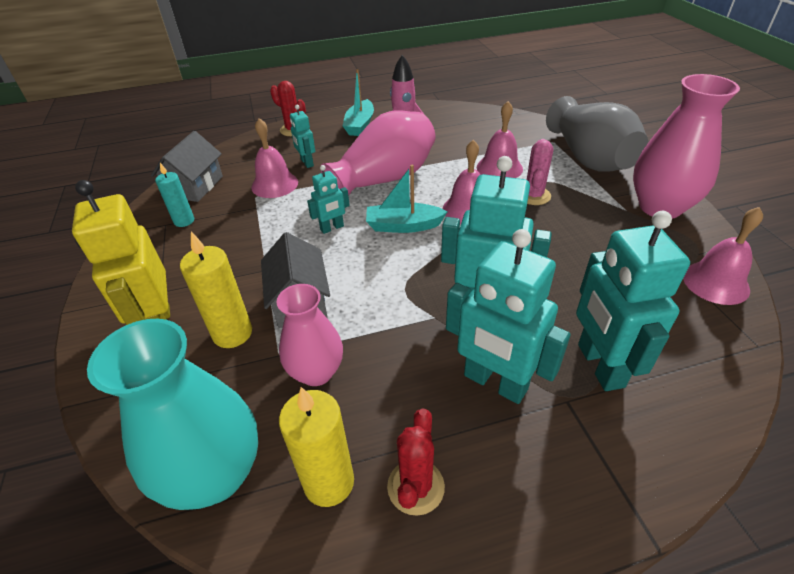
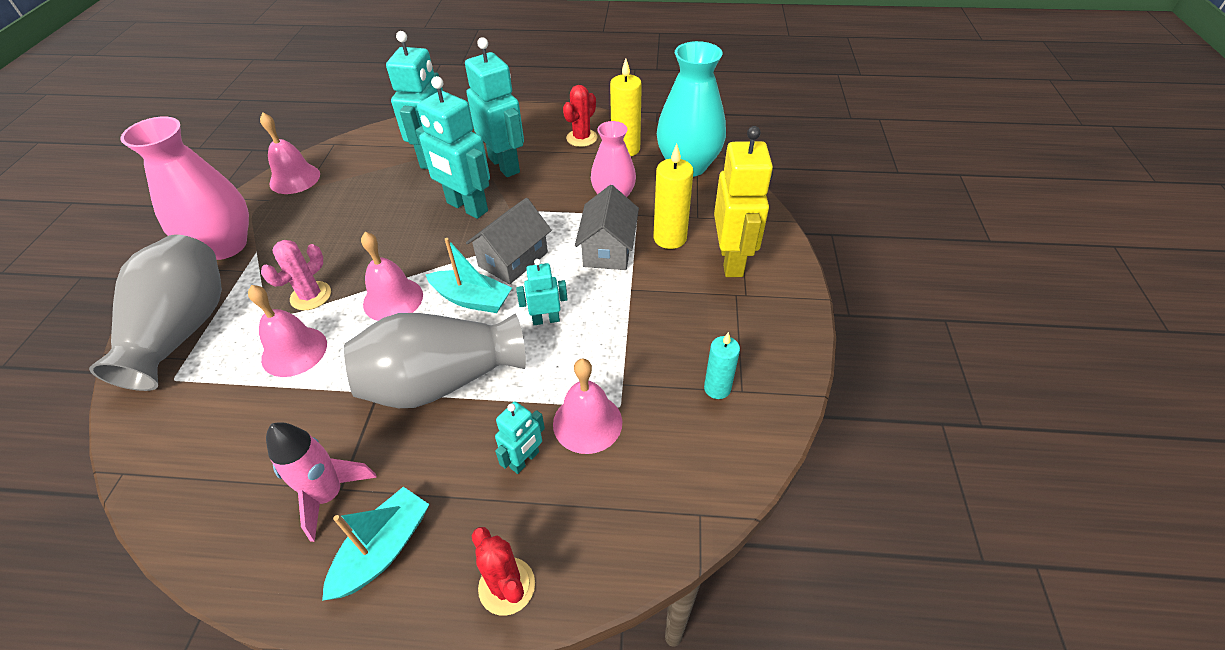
camera: 160 degrees left, 5 degrees up
grey house [151,131,223,202] -> grey house moved to [466,198,552,284]
turquoise robot [290,105,315,168] -> turquoise robot turned 45 degrees clockwise [495,401,545,474]
pink vase [321,110,436,196] -> grey vase [344,313,526,408]

